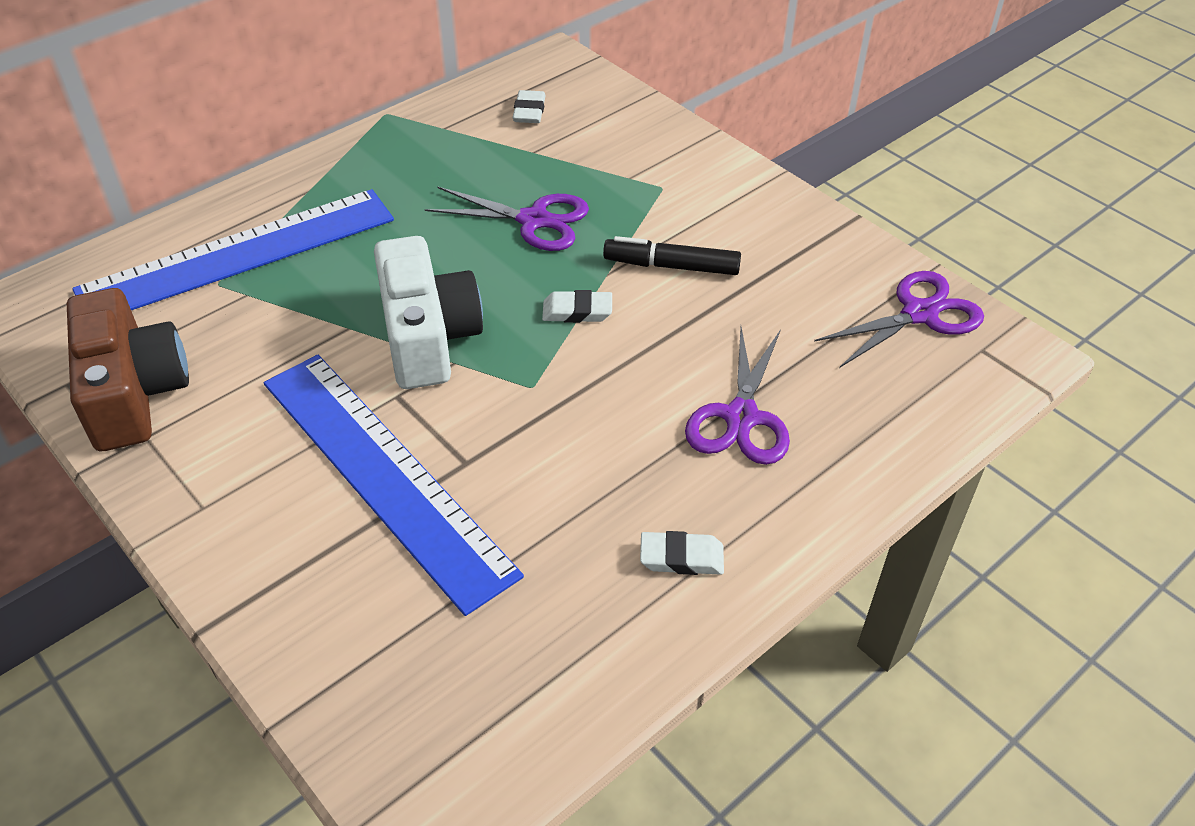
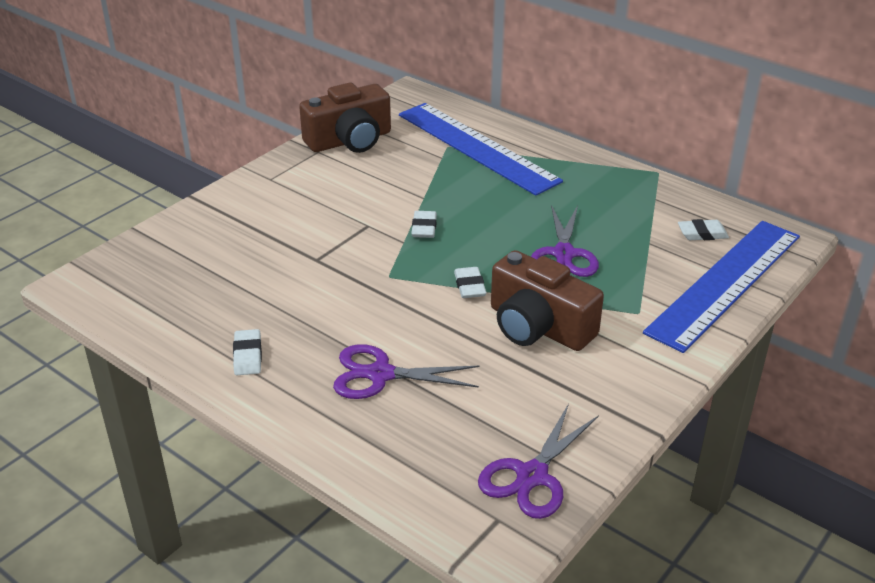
camera: 80 degrees right, 10 degrees down
blue ruler [264,355,524,616] -> blue ruler moved to [643,221,800,353]
white camera [374,236,483,389] -> white eraser [411,211,437,238]
black marker [603,236,741,275] -> brown camera [491,250,604,351]
purple scissors [814,271,984,367] -> purple scissors turned 75 degrees clockwise [478,404,599,519]

